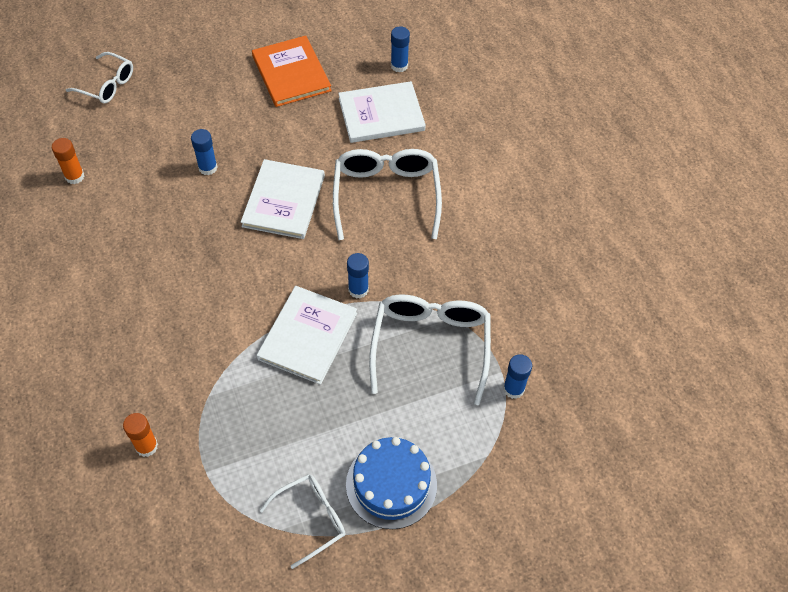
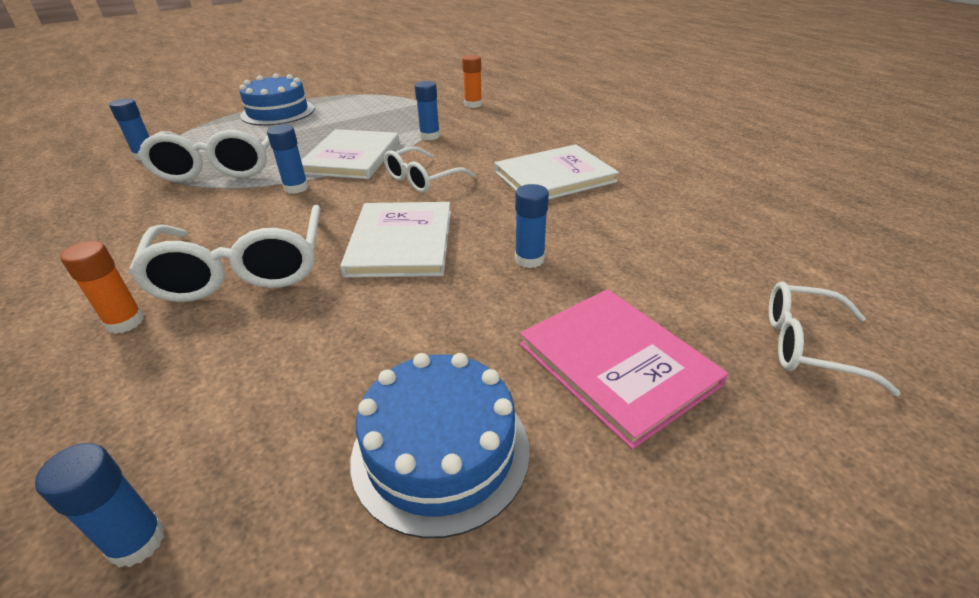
camera: 170 degrees right, 20 degrees down
orange glue stick [52,138,84,184] -> orange glue stick moved to [60,241,144,334]
orange book [252,36,332,107] -> blue cake [350,353,530,538]
white glasses [259,474,346,569] -> white glasses moved to [384,147,475,193]
white book [338,81,426,143] -> white book moved to [495,144,619,199]
none -> blue glue stick [415,81,440,140]
none -> pink book [520,289,728,449]

